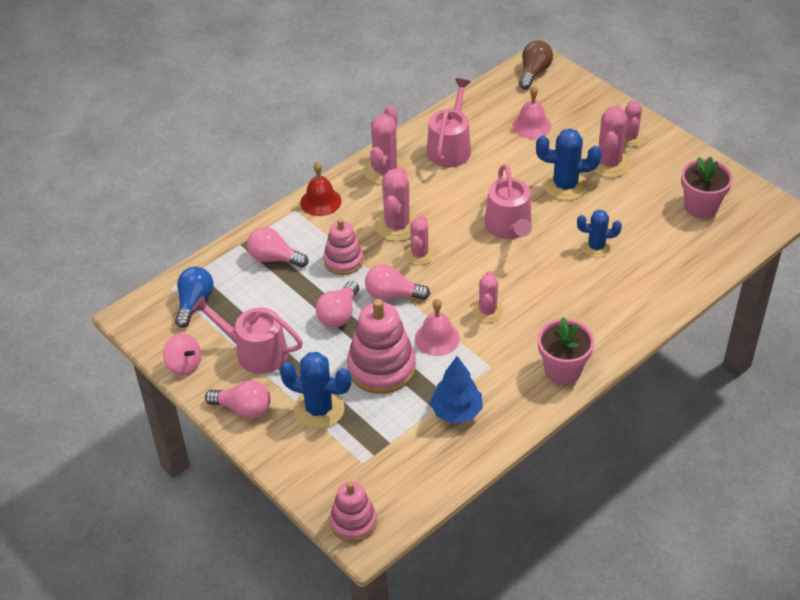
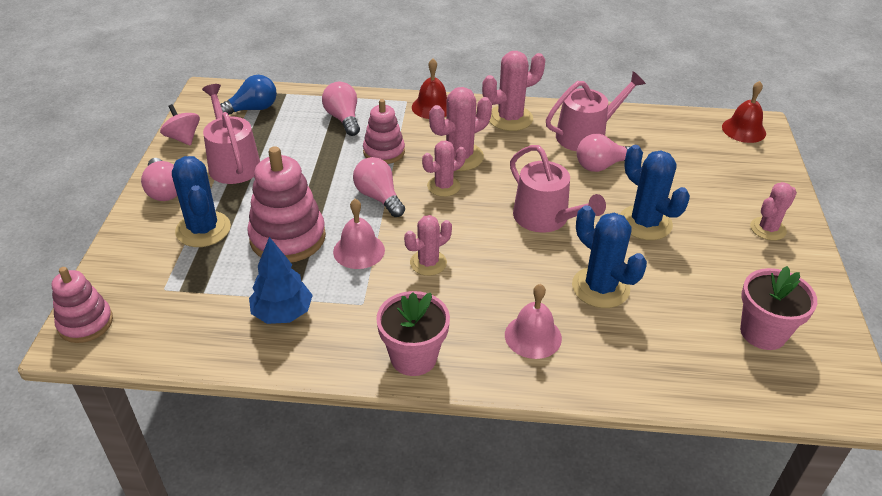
camera: 45 degrees right, 5 degrees down
pink spinning top [163,333,201,376] -> pink spinning top turned 150 degrees clockwise [160,104,200,146]
pink light bulb [316,281,359,327] -> pink light bulb moved to [577,134,631,172]
pink watering can [485,164,532,239] -> pink watering can turned 75 degrees counterclockwise [510,145,606,233]
pink bell [512,85,551,139] -> pink bell moved to [505,284,562,359]
brown light bulb [519,40,553,89] -> red bell [722,81,766,143]
blue cactus [577,210,622,258] -> blue cactus [572,205,647,308], size x1.52
pink cactus [592,106,631,178] -> none

